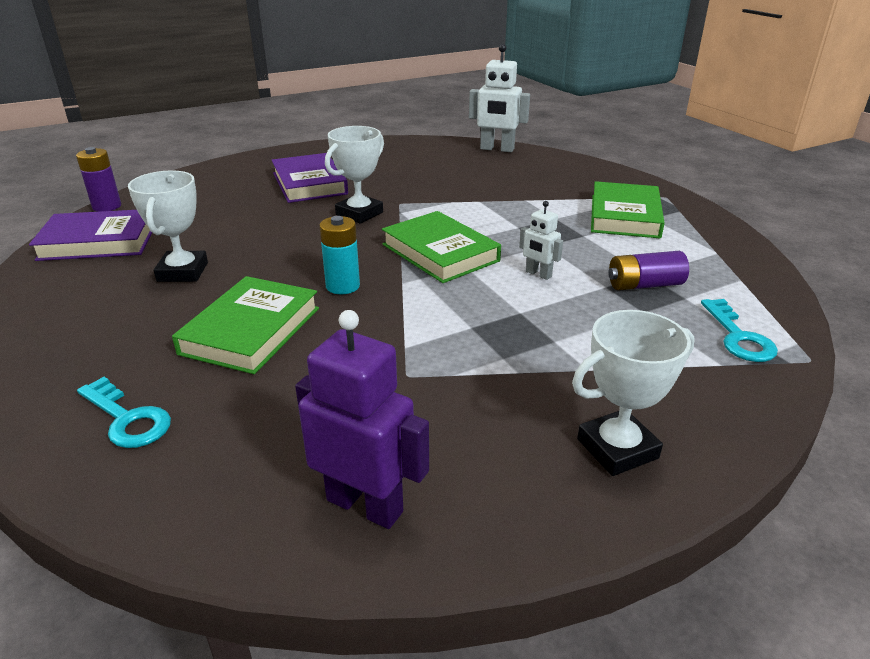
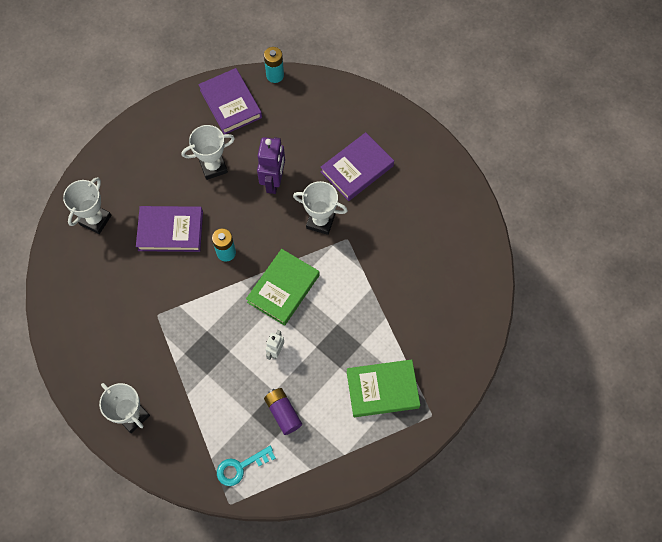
camera: 70 degrees right, 35 degrees up
purple battery [76,147,121,212] -> turquoise battery [264,47,284,83]
turquoise key [77,377,171,448] -> white trophy [63,177,112,234]
green book [172,276,319,374] -> purple book [136,206,203,252]
purple robot [295,310,429,529] -> purple robot moved to [257,137,285,194]
white robot [469,44,530,152] -> none

